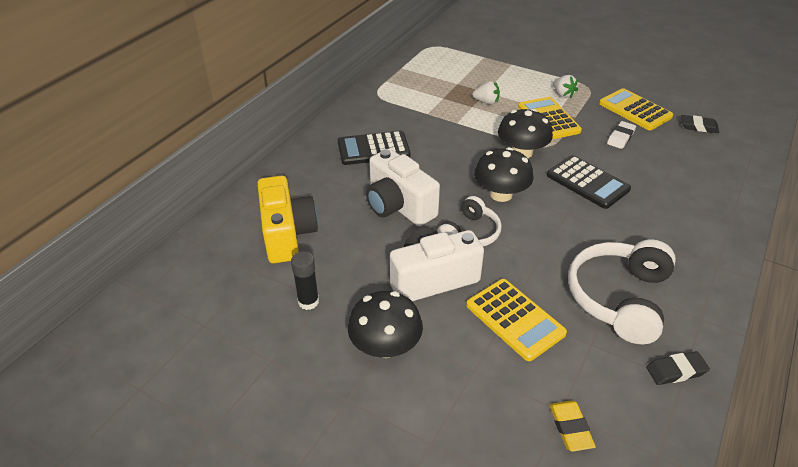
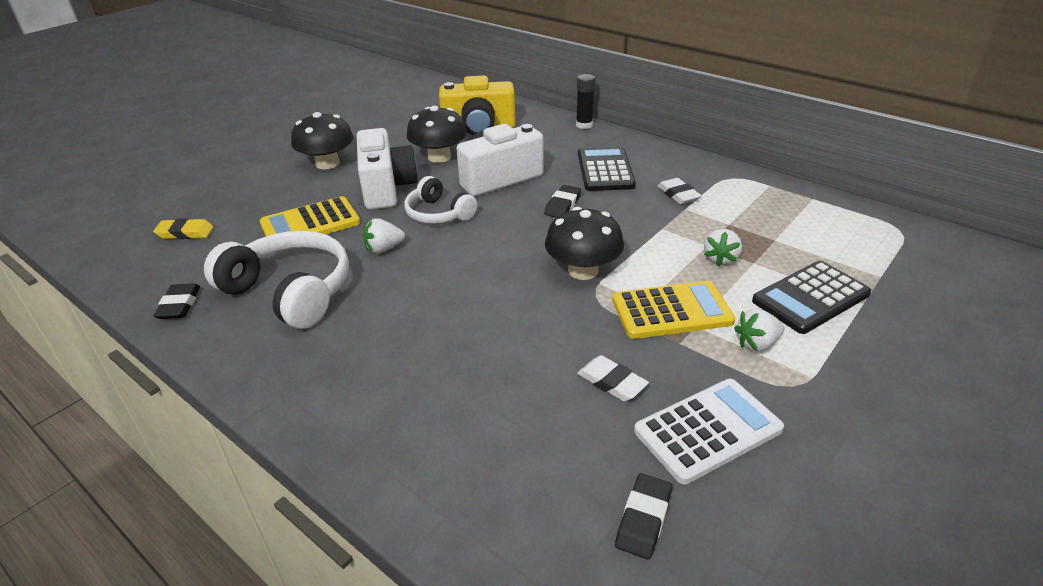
camera: 100 degrees right, 5 degrees down
black glue stick [291,251,319,310] -> black glue stick moved to [576,74,595,129]
black mushroom [474,147,533,202] -> black mushroom moved to [407,106,467,163]
black calculator [547,155,631,209] -> black calculator moved to [752,261,871,334]
yellow calculator [599,88,673,130] -> white calculator [634,379,784,484]
none -> white strawberry [363,218,405,253]
none -> black eraser [544,185,581,218]
none -> white eraser [658,178,702,204]

